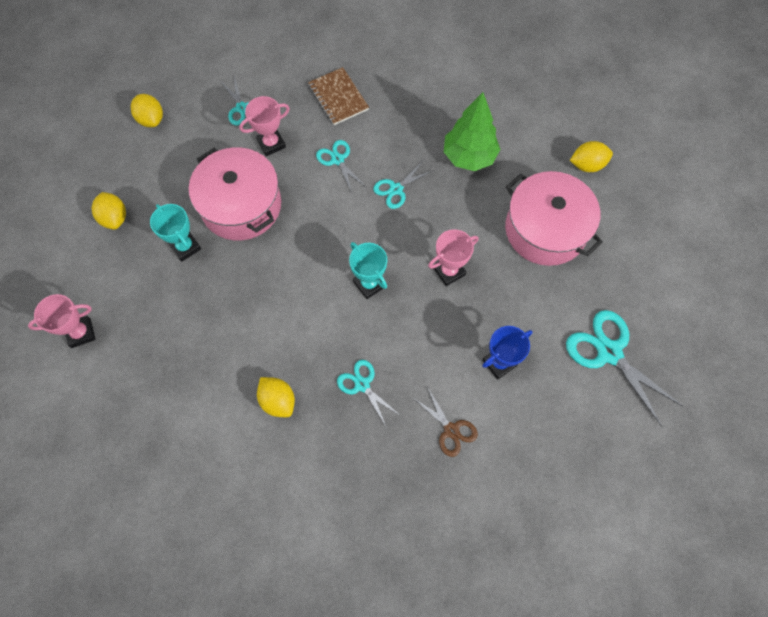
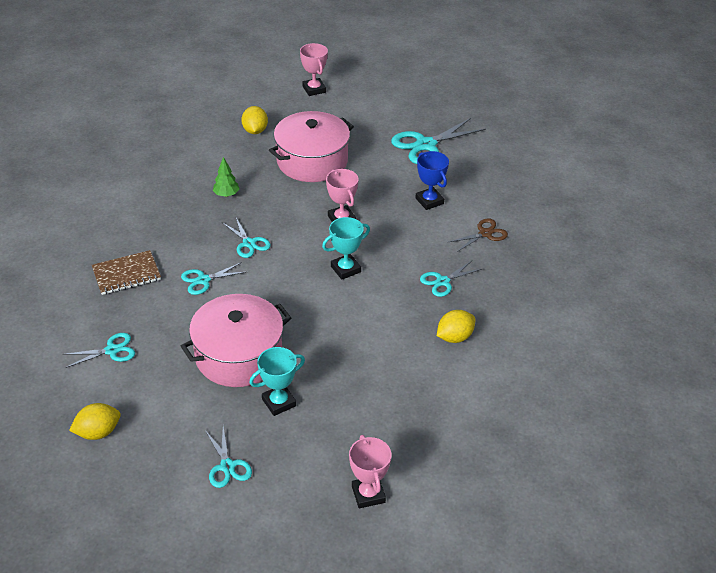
camera: 85 degrees left, 25 degrees down
yellow lemon [92,192,126,230] -> turquoise scissors [205,426,252,488]
pink trophy [239,96,290,156] -> pink trophy moved to [300,43,328,96]
green tree [444,92,500,171] -> green tree [213,157,240,197], size x0.51

